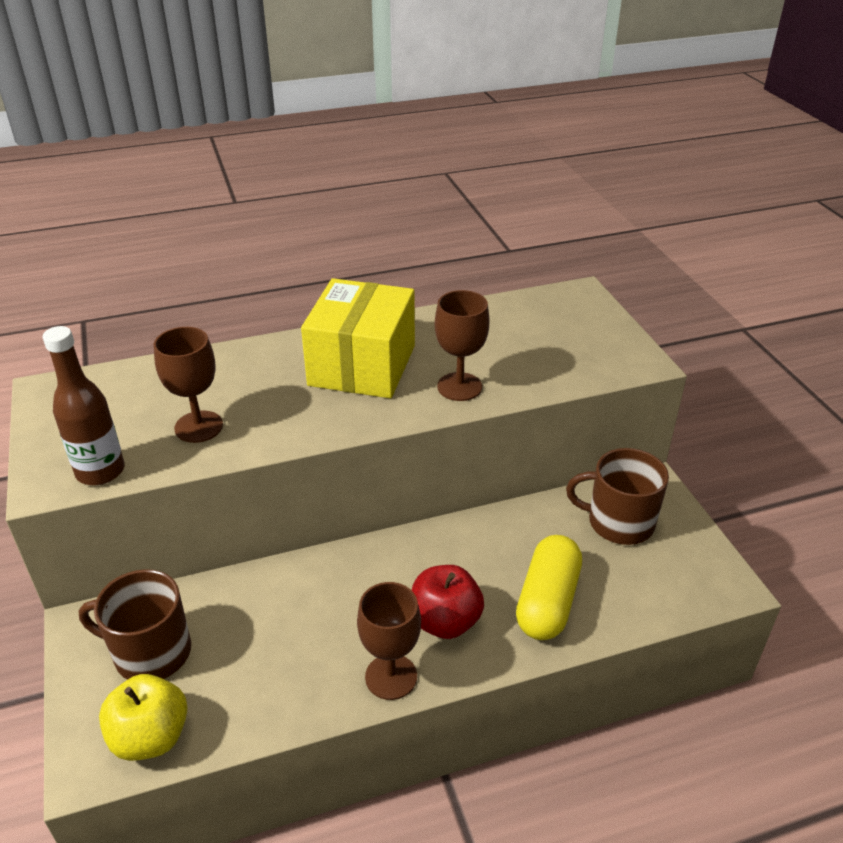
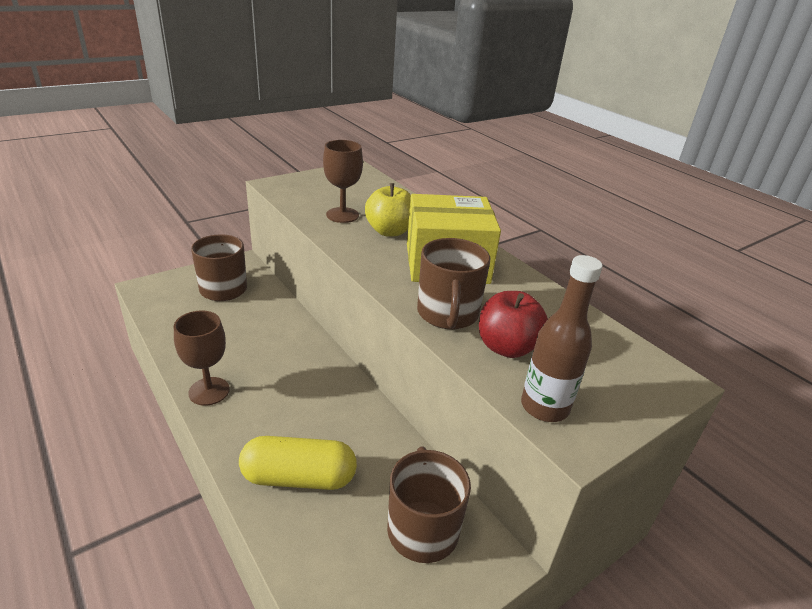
camera: 70 degrees right, 5 degrees down
brown bottle [43,326,125,485] -> brown bottle moved to [521,255,603,422]
yellow apple [99,674,188,761] -> yellow apple moved to [365,183,411,237]
red apple [412,565,484,639] -> red apple moved to [479,291,548,358]
brown goblet [435,290,490,401] -> brown mug [417,238,490,329]

